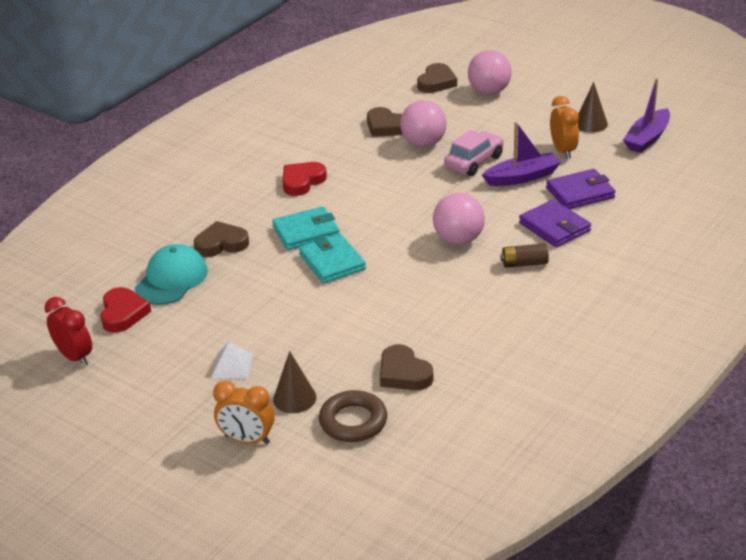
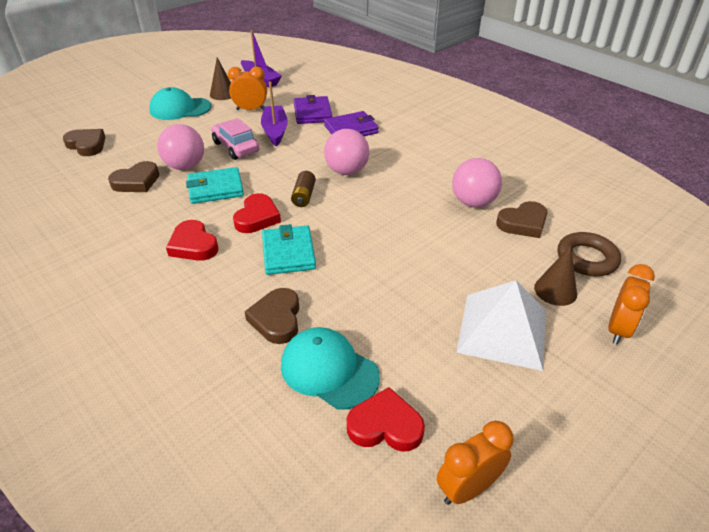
camera: 80 degrees left, 5 degrees up
red clock [44,297,92,366] -> orange clock [437,421,513,505]
white pyramid [211,342,253,379] -> white pyramid [456,280,546,371], size x2.06
turquoise wallet [299,234,366,283] -> turquoise wallet moved to [186,167,244,204]
pink ball [468,50,512,95] -> pink ball moved to [452,158,502,207]
brown battery [500,243,549,268] -> brown battery moved to [291,171,316,207]
none -> turquoise cap [149,87,211,120]
none -> red heart [233,193,281,233]

